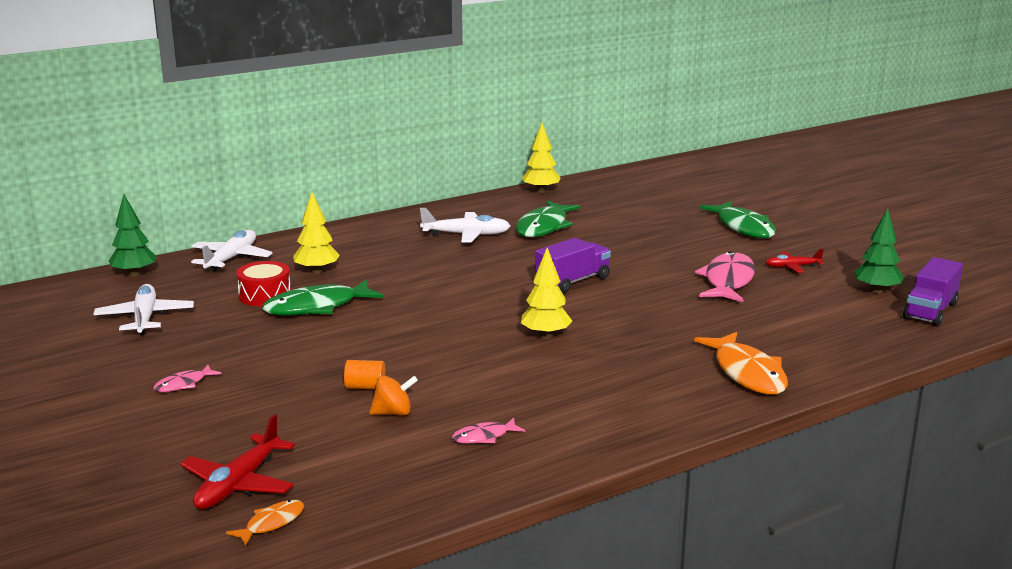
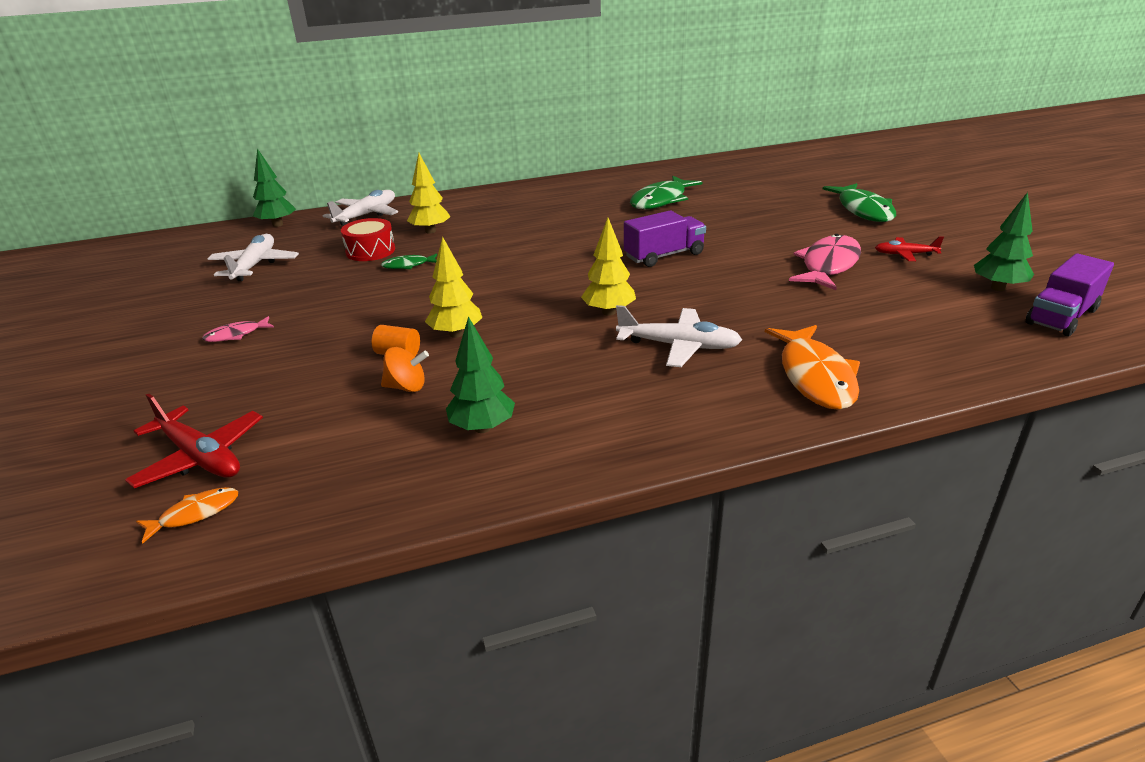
camera: 15 degrees right, 10 degrees up
red plane [180,414,295,509] -> red plane turned 90 degrees counterclockwise [125,393,263,488]
green fish [262,280,384,315] -> green fish [381,253,437,269], size x0.50
white plane [420,208,511,242] -> white plane moved to [616,305,742,367]
pink fish [452,418,525,444] -> green tree [446,316,515,433]
yellow tree [522,123,561,193] -> yellow tree moved to [425,236,482,338]

